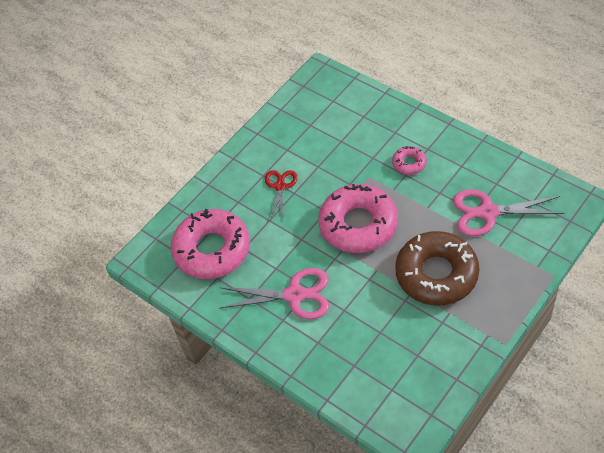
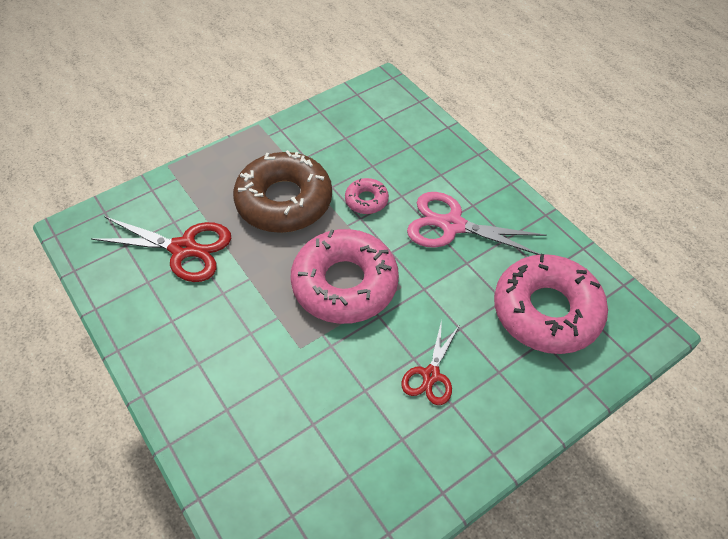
camera: 170 degrees left, 0 degrees up
pink donut [392,146,427,175] -> pink donut moved to [345,178,389,214]
pink scissors [453,189,565,236] -> red scissors [92,216,231,282]

